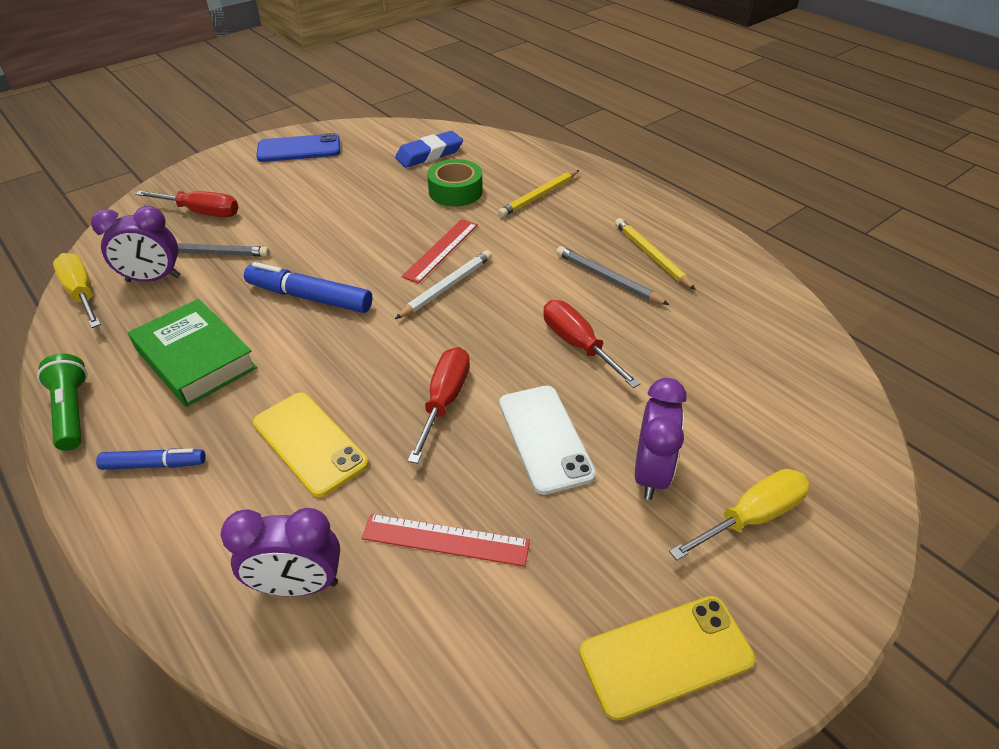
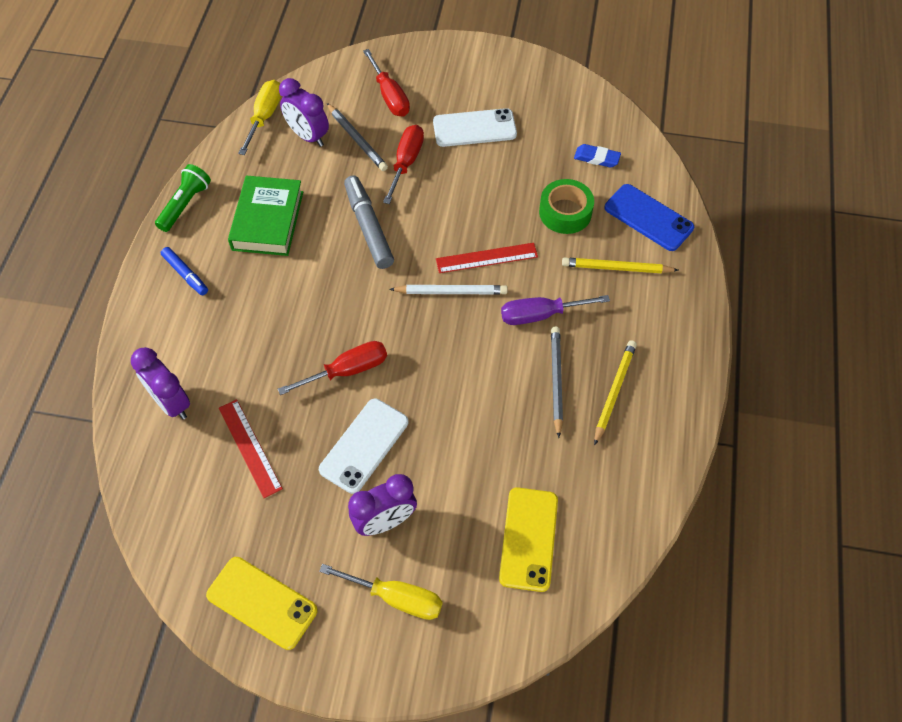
camera: 50 degrees right, 15 degrees up
blue marker [244,262,372,313] -> grey marker [344,175,394,269]
yellow phone [253,392,369,497] -> yellow phone moved to [499,487,558,592]
blue phone [256,133,340,162] -> blue phone moved to [605,184,694,251]
blue eraser [395,131,463,168] -> blue eraser [574,144,621,168], size x0.66
red screwdriver [543,300,641,388] -> red screwdriver moved to [383,125,424,204]
none -> white phone [433,108,517,147]
none -> purple screwdriver [501,295,610,325]

